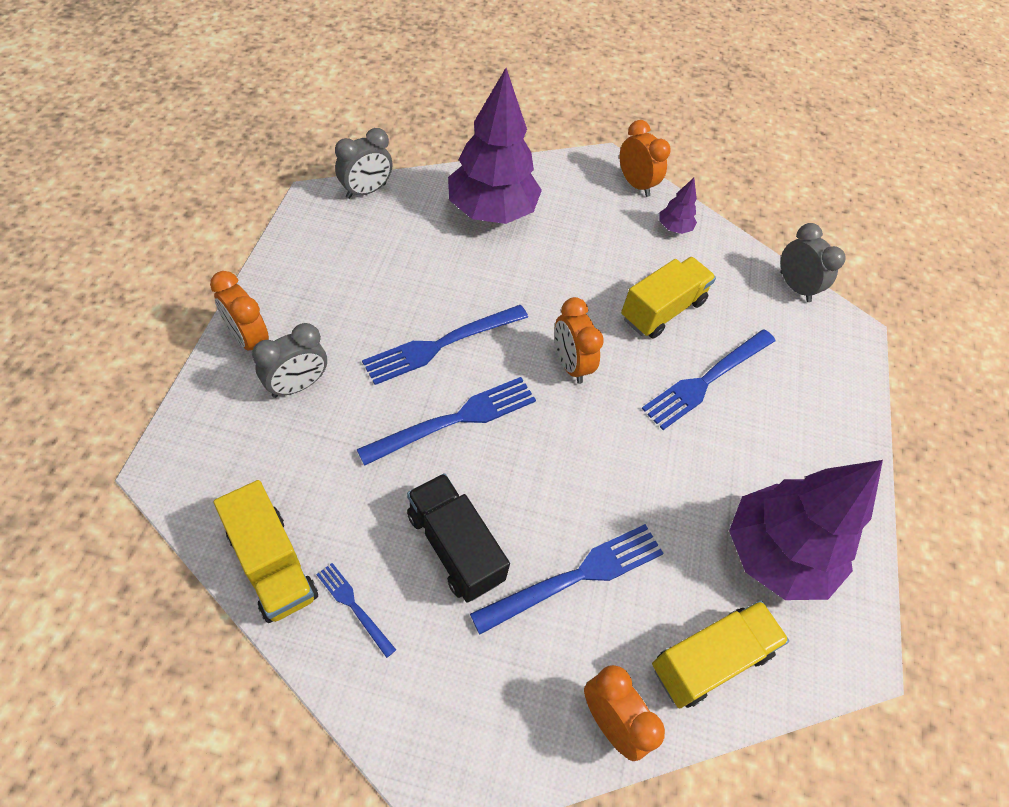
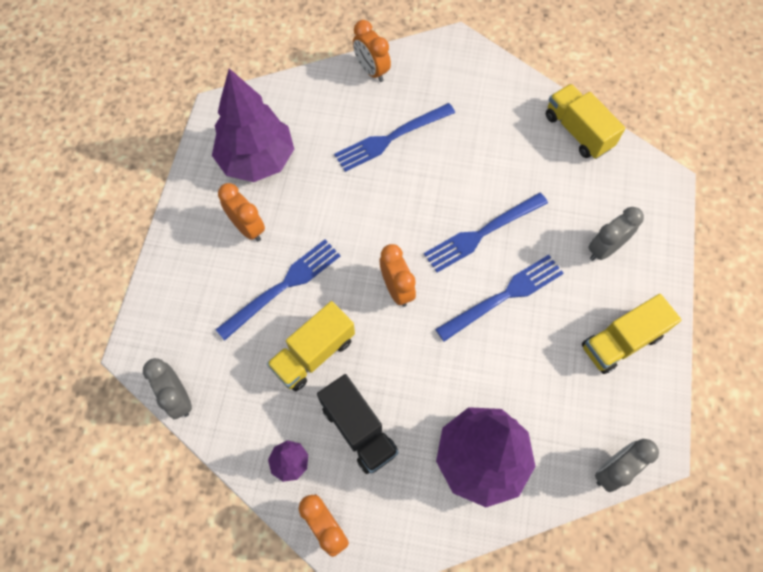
camera: 175 degrees left, 10 degrees up
orange clock [210,271,269,351] -> orange clock moved to [218,183,265,241]
blue fork [316,563,396,658] -> none
black truck [407,473,510,603] -> black truck moved to [317,374,398,474]
yellow truck [652,600,789,708] -> yellow truck moved to [582,294,681,374]

